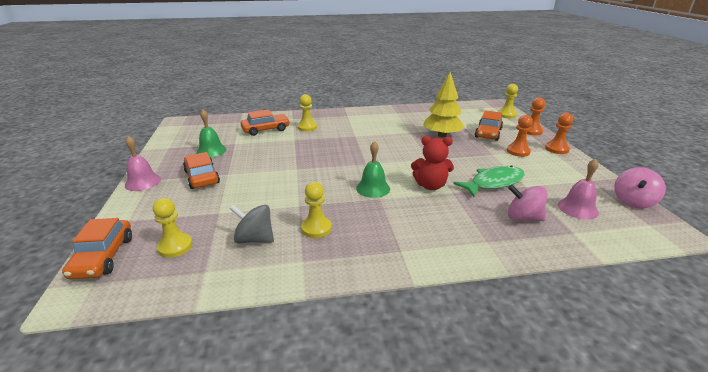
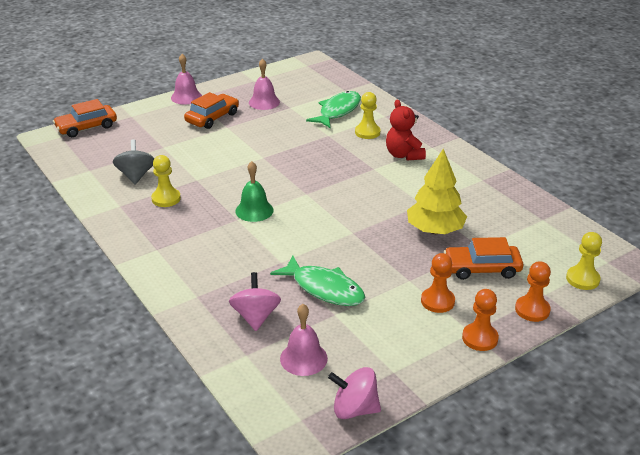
camera: 65 degrees right, 5 degrees up
yellow pawn [153,198,193,258] -> none
green bell [196,110,226,157] -> pink bell [249,58,280,110]
orange car [241,109,290,136] -> green fish [306,91,361,128]
red teddy bear [411,136,454,190] -> red teddy bear moved to [386,100,426,160]

